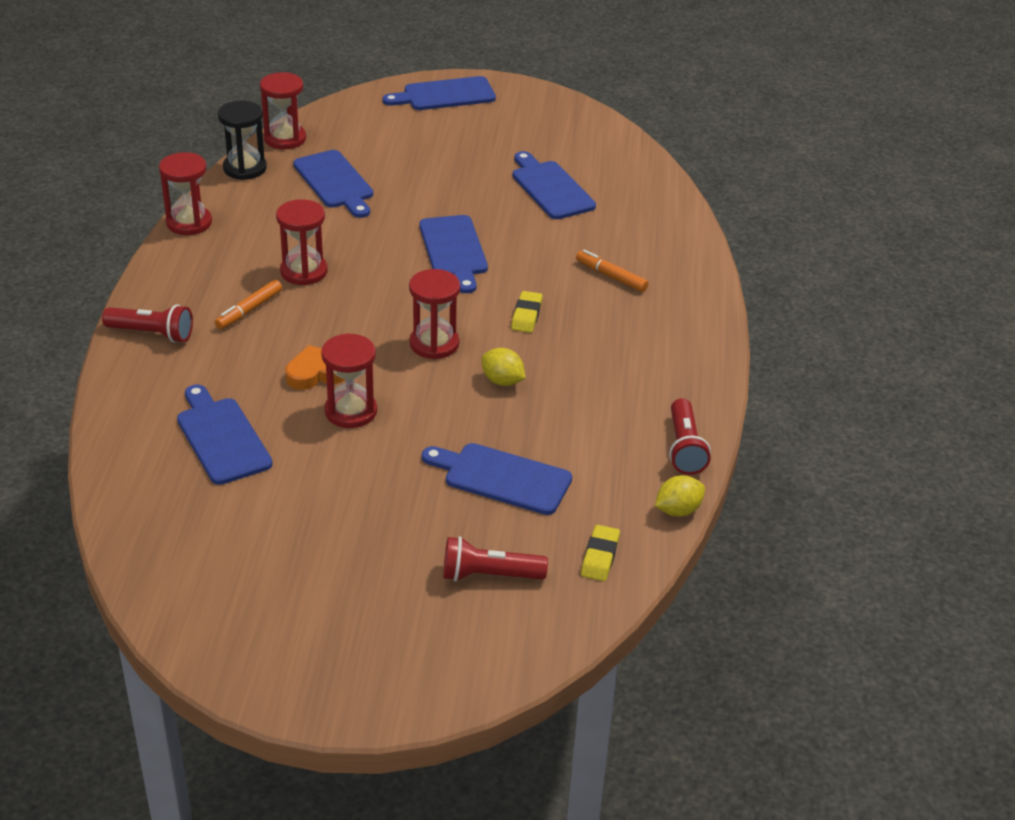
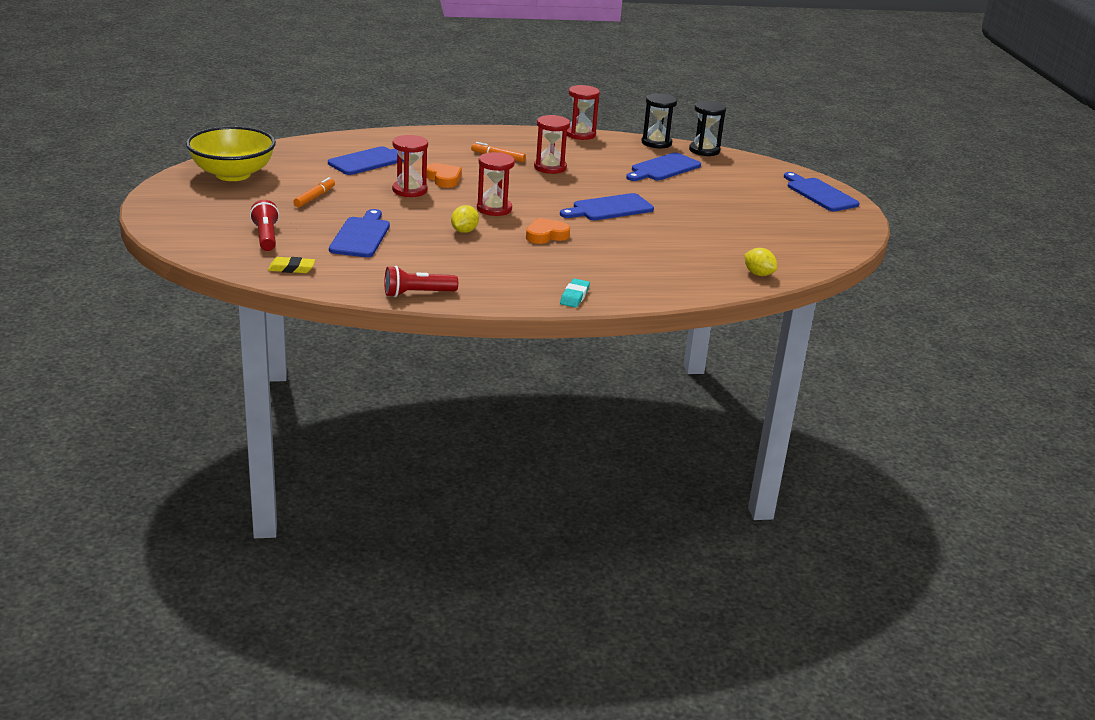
camera: 75 degrees right, 10 degrees down
red flashlight [102,304,193,343] -> none
red hourglass [260,72,306,149] -> black hourglass [689,101,726,156]
yellow eraser [511,291,543,333] -> orange heart [526,218,570,244]
blue cutting board [513,151,596,219] -> none
orange marker [576,250,648,292] -> orange marker moved to [293,177,335,207]
yellow lemon [655,475,705,517] -> yellow lemon moved to [744,248,777,276]
none -> yellow bowl [186,126,276,181]
none -> turquoise eraser [560,279,590,308]

